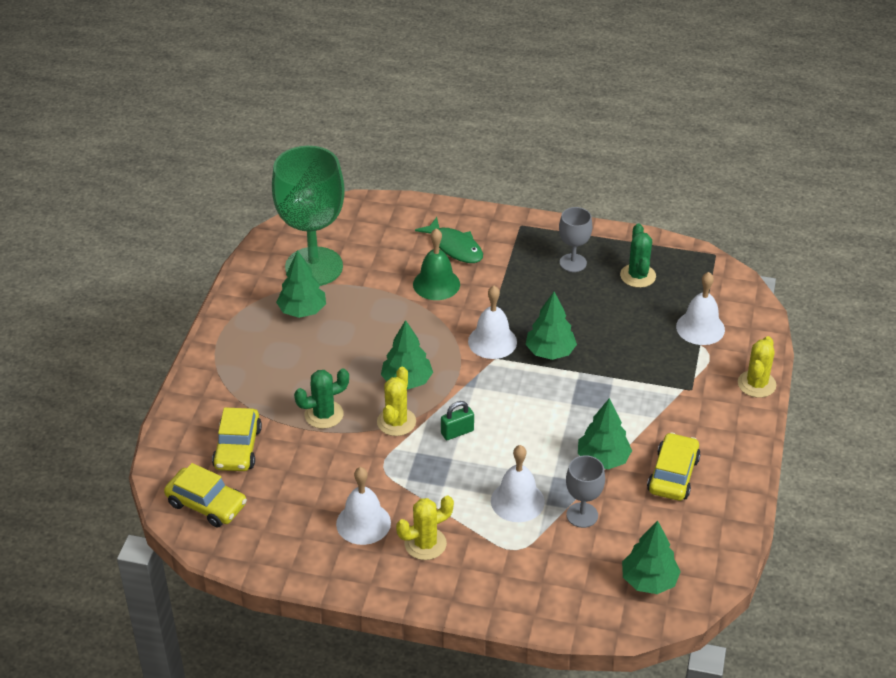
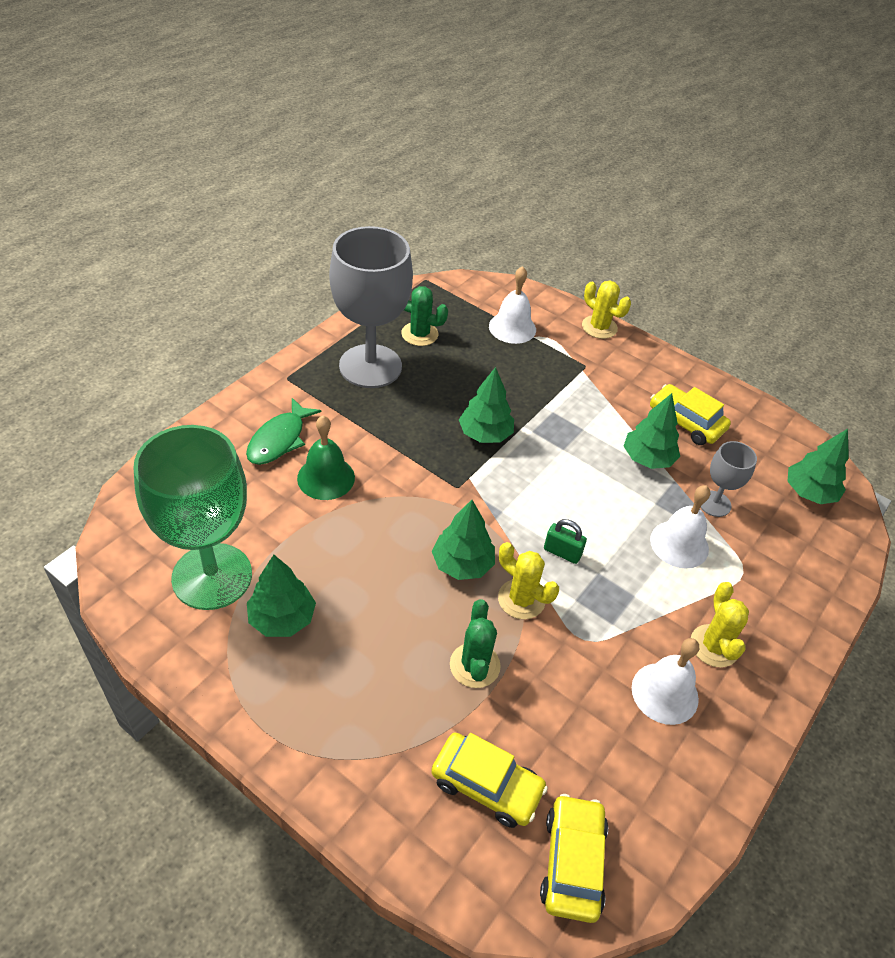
camera: 70 degrees left, 5 degrees up
yellow car [164,463,247,527] -> yellow car turned 45 degrees counterclockwise [540,794,608,923]
green fish [415,217,483,263] -> green fish turned 135 degrees clockwise [246,398,321,465]
green padlock [441,401,474,440] -> green padlock turned 60 degrees counterclockwise [544,519,587,564]
white bell [468,286,517,359] -> none
grey goblet [559,207,592,272] -> grey goblet [329,226,413,388], size x2.12

